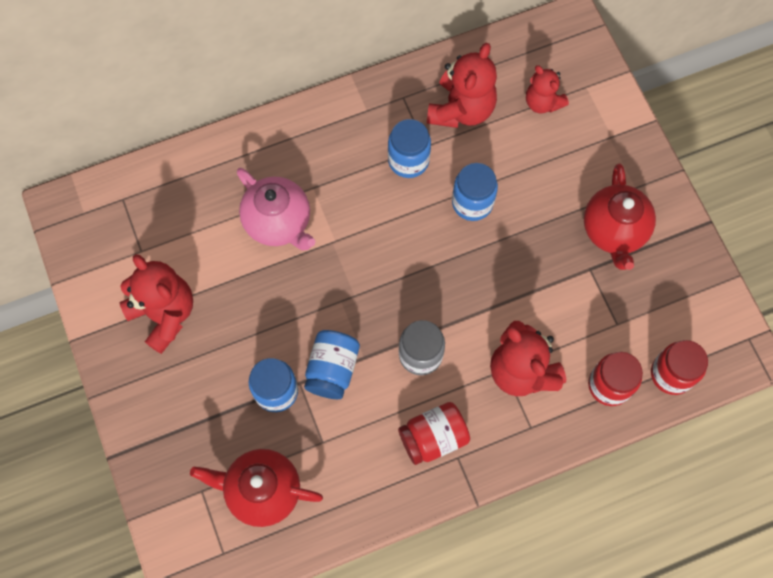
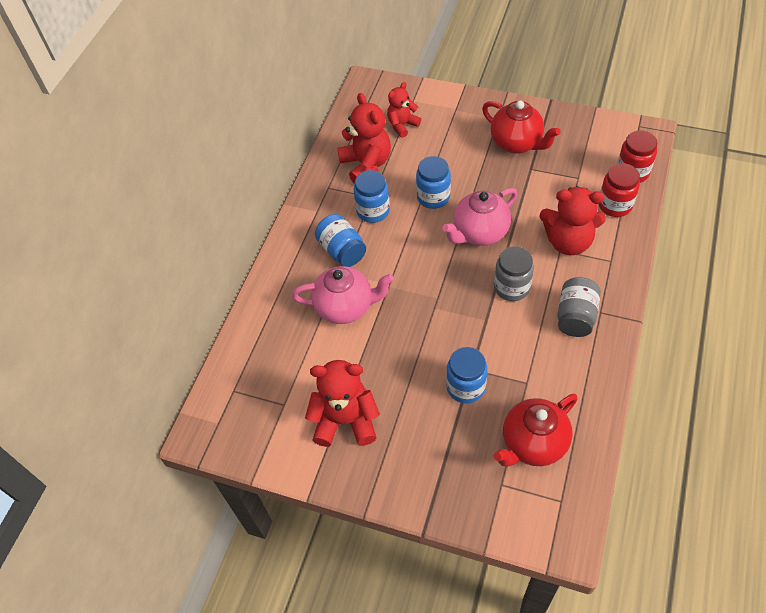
camera: 45 degrees left, 15 degrees down
blue jar [304,330,360,399] -> blue jar moved to [315,214,366,267]
red jar [398,402,470,465] -> grey jar [557,277,601,337]
red teddy bear [526,65,569,114] -> red teddy bear turned 135 degrees clockwise [387,82,421,138]
none -> pink teapot [442,188,518,246]

